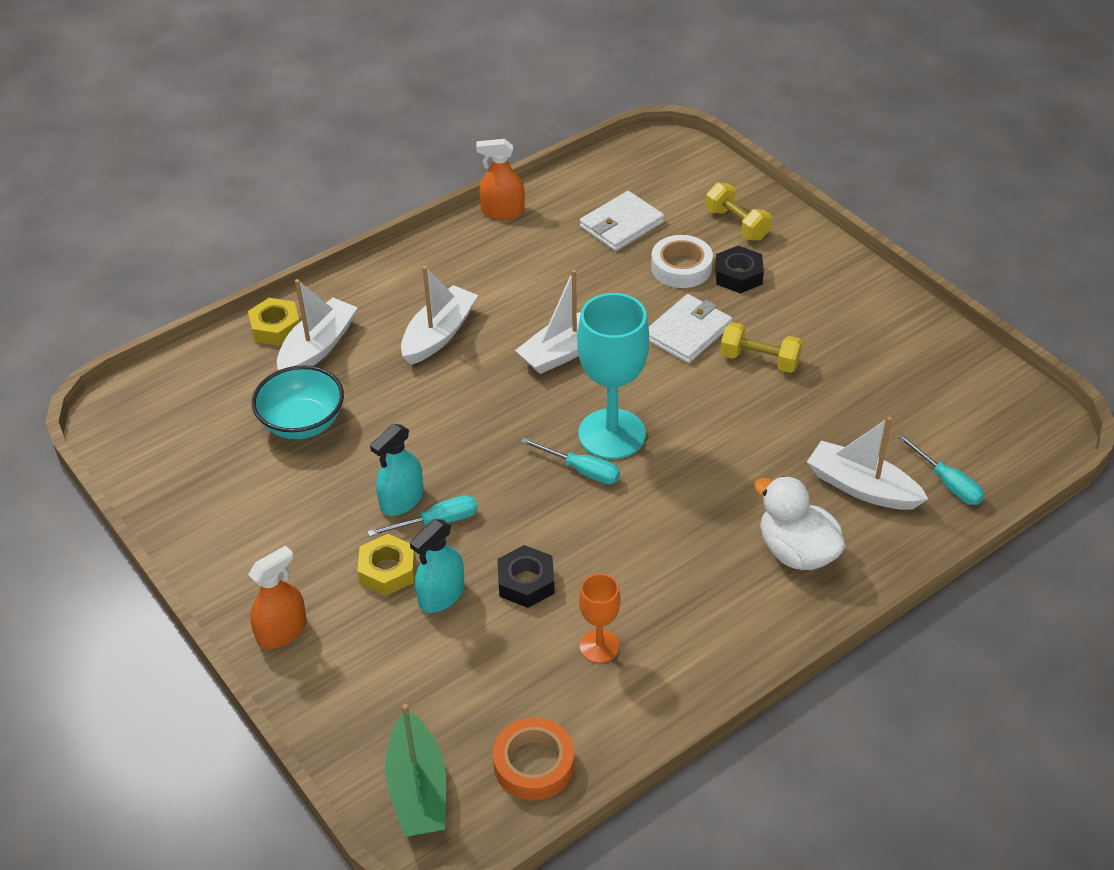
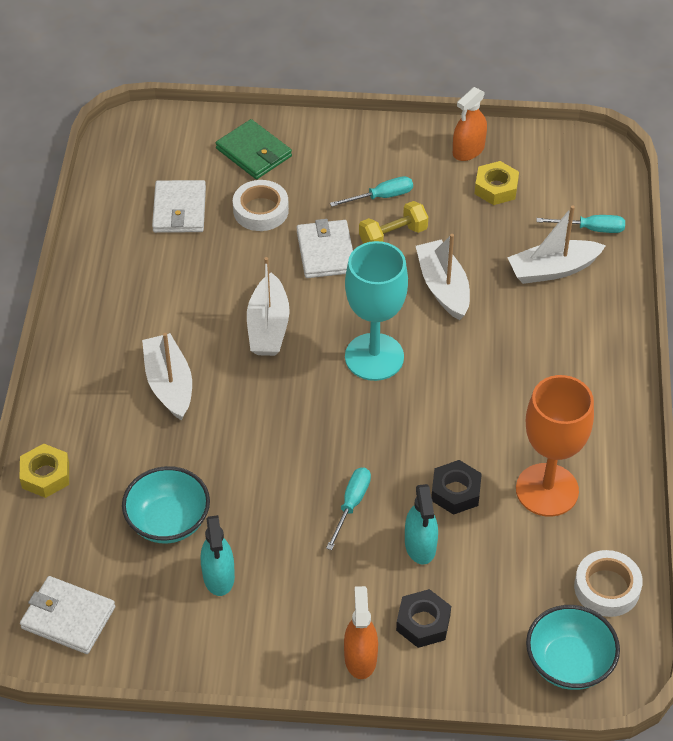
camera: 50 degrees left, 5 degrees up
white boat [277,279,358,370] -> white boat moved to [416,234,470,320]
yellow nut [357,534,416,596] -> yellow nut moved to [475,161,519,205]
turquoise spray bottle [370,424,424,516] -> turquoise spray bottle moved to [201,515,235,596]
green boat [385,704,446,837] -> turquoise bowl [526,605,620,690]
orange spray bottle [476,139,525,220] -> orange spray bottle moved to [453,87,487,161]
orange tape [493,717,574,801] -> white tape [574,550,643,617]
turquoise screwdriver [521,438,620,484] -> turquoise screwdriver moved to [330,176,413,207]
orange goblet [579,573,621,663] -> orange goblet [516,375,594,517], size x1.91
yellow dumbbell [706,182,772,241] -> green wallet [216,119,292,179]
black nut [715,246,764,293] -> black nut moved to [396,589,451,648]
white duck [754,476,846,570] -> none
none -> white wallet [20,576,115,654]

